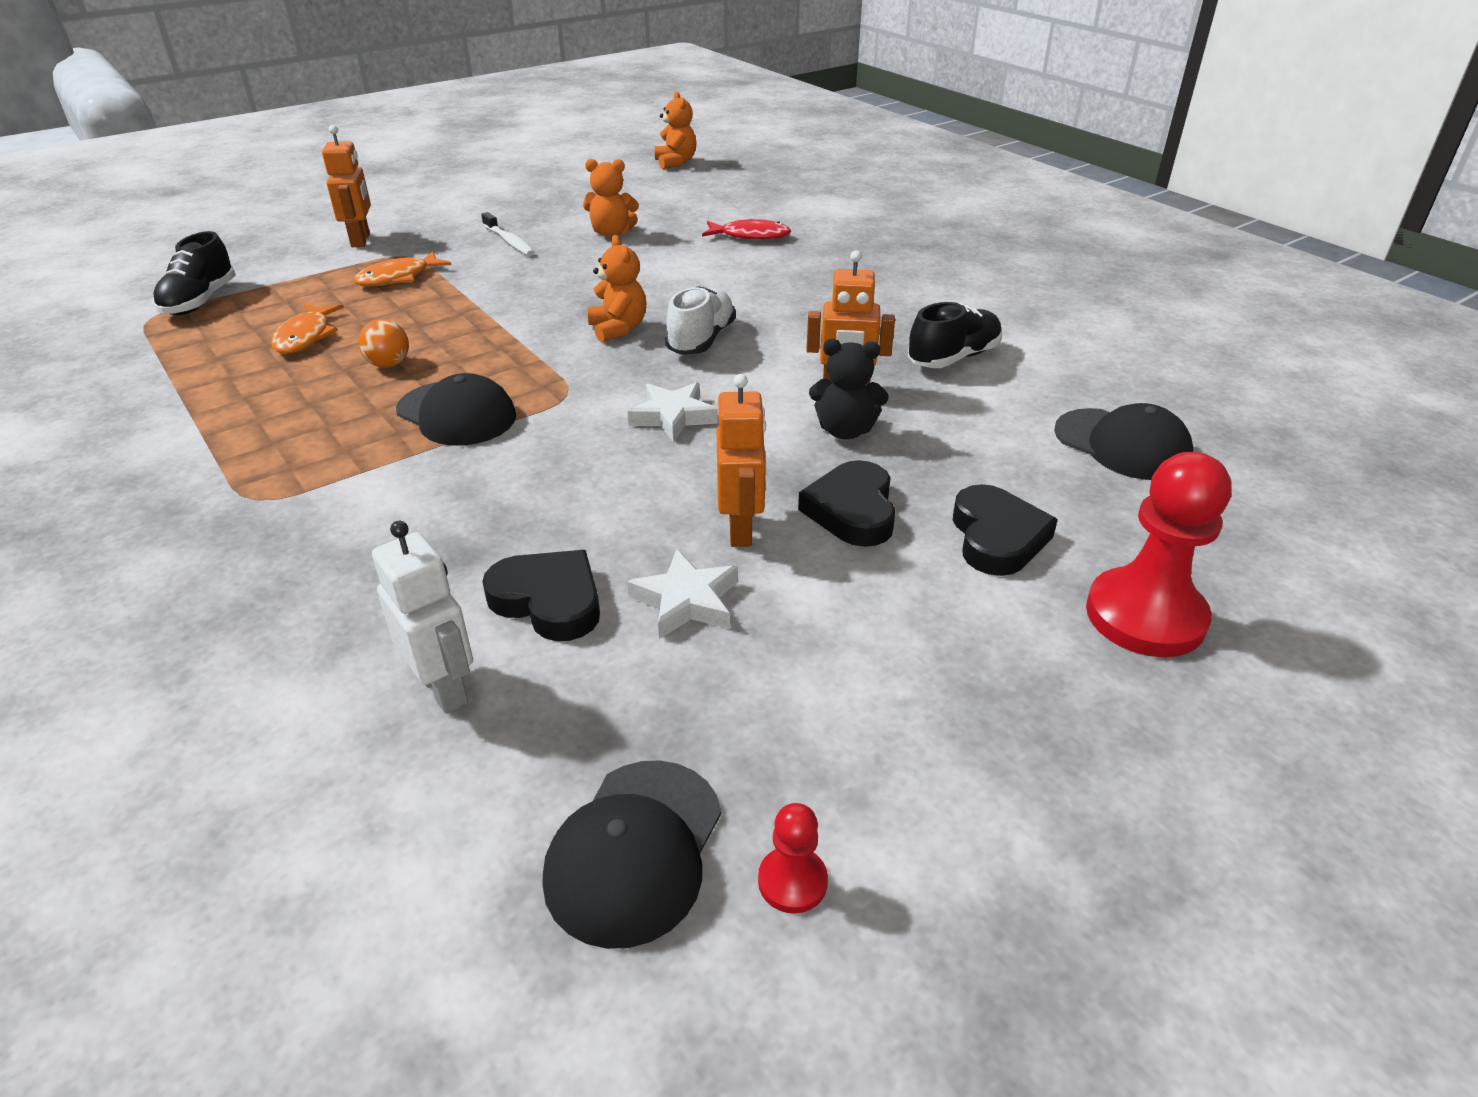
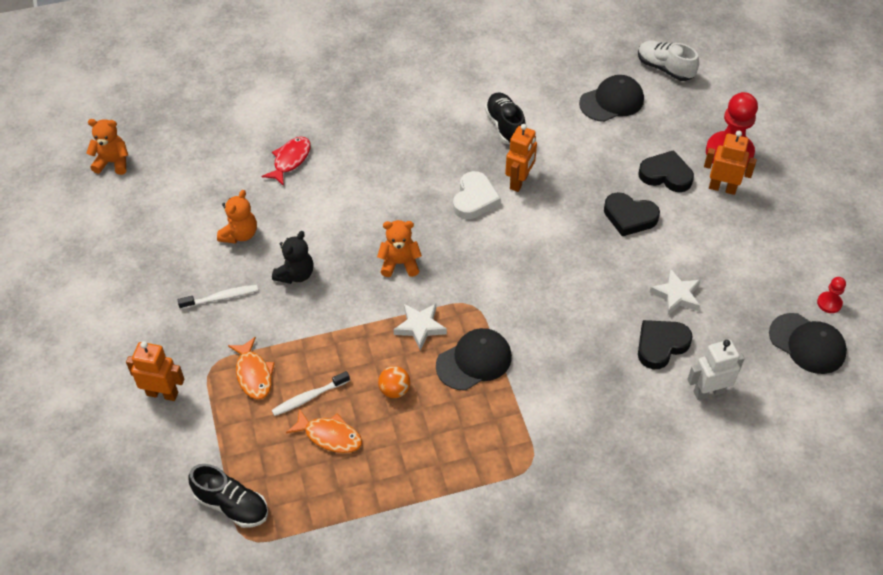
camera: 70 degrees left, 15 degrees up
white star [628,382,718,442] -> white star moved to [394,304,447,350]
white shoe [665,286,736,355] -> white shoe moved to [638,41,699,81]
orange robot [717,374,766,547] -> orange robot moved to [704,131,757,195]
black teddy bear [809,339,889,439] -> black teddy bear moved to [272,231,314,284]
none -> white toothbrush [272,371,350,416]
none -> white heart [453,171,501,219]

